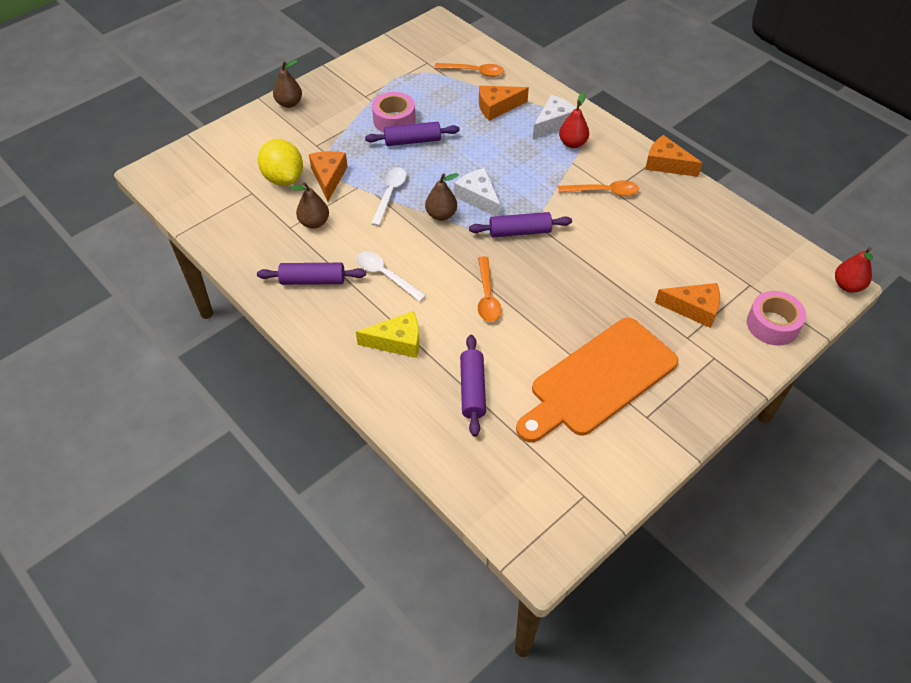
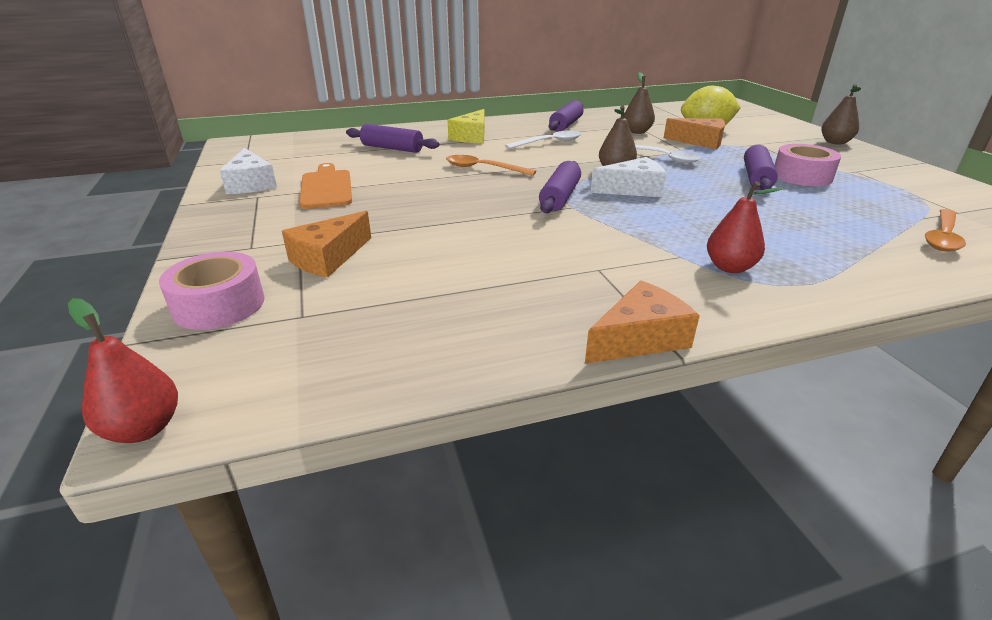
camera: 115 degrees right, 20 degrees down
orange cheese [479,86,529,121] -> none
orange cutting board [516,318,678,442] -> orange cutting board [299,163,352,209], size x0.58
white cheese [533,95,576,139] -> white cheese moved to [219,148,277,194]
orange spoon [558,180,639,196] -> none

